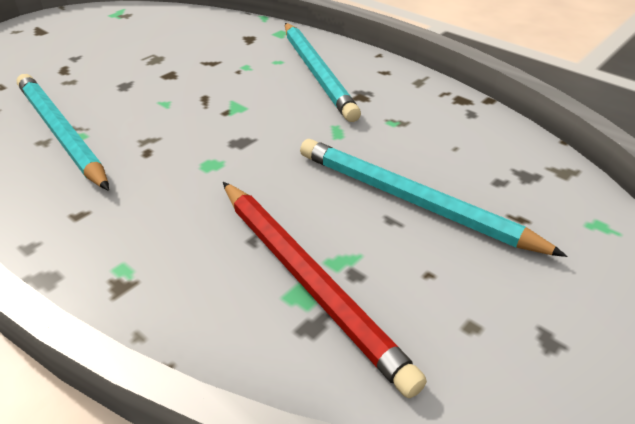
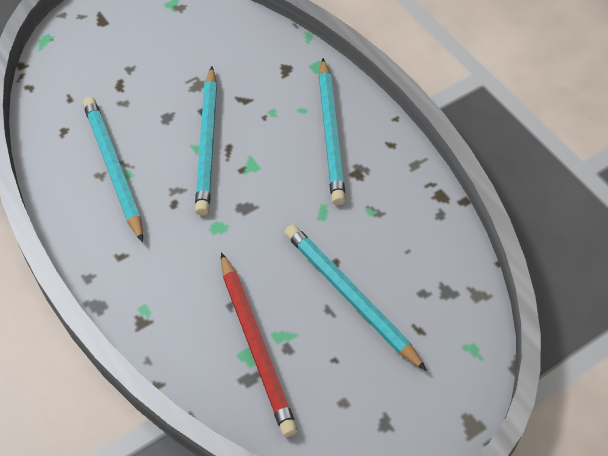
camera: 15 degrees right, 15 degrees up
none -> turquoise pencil [195,66,217,216]

